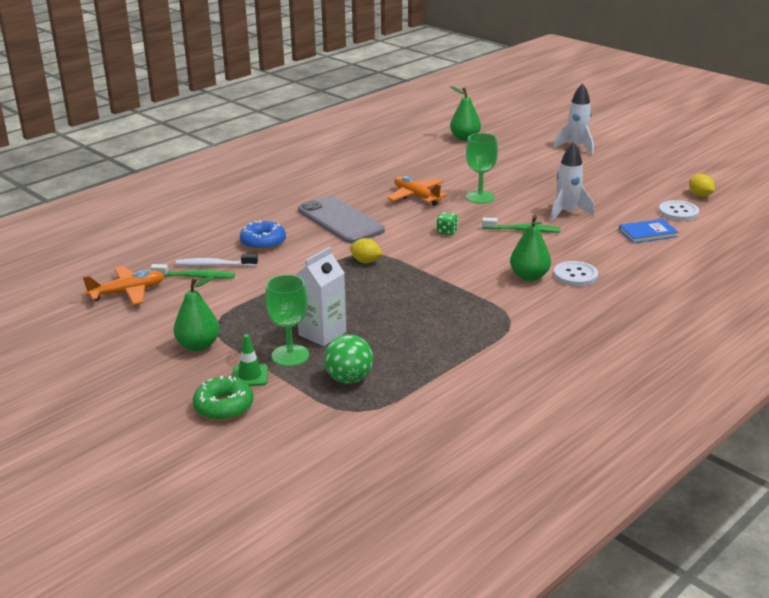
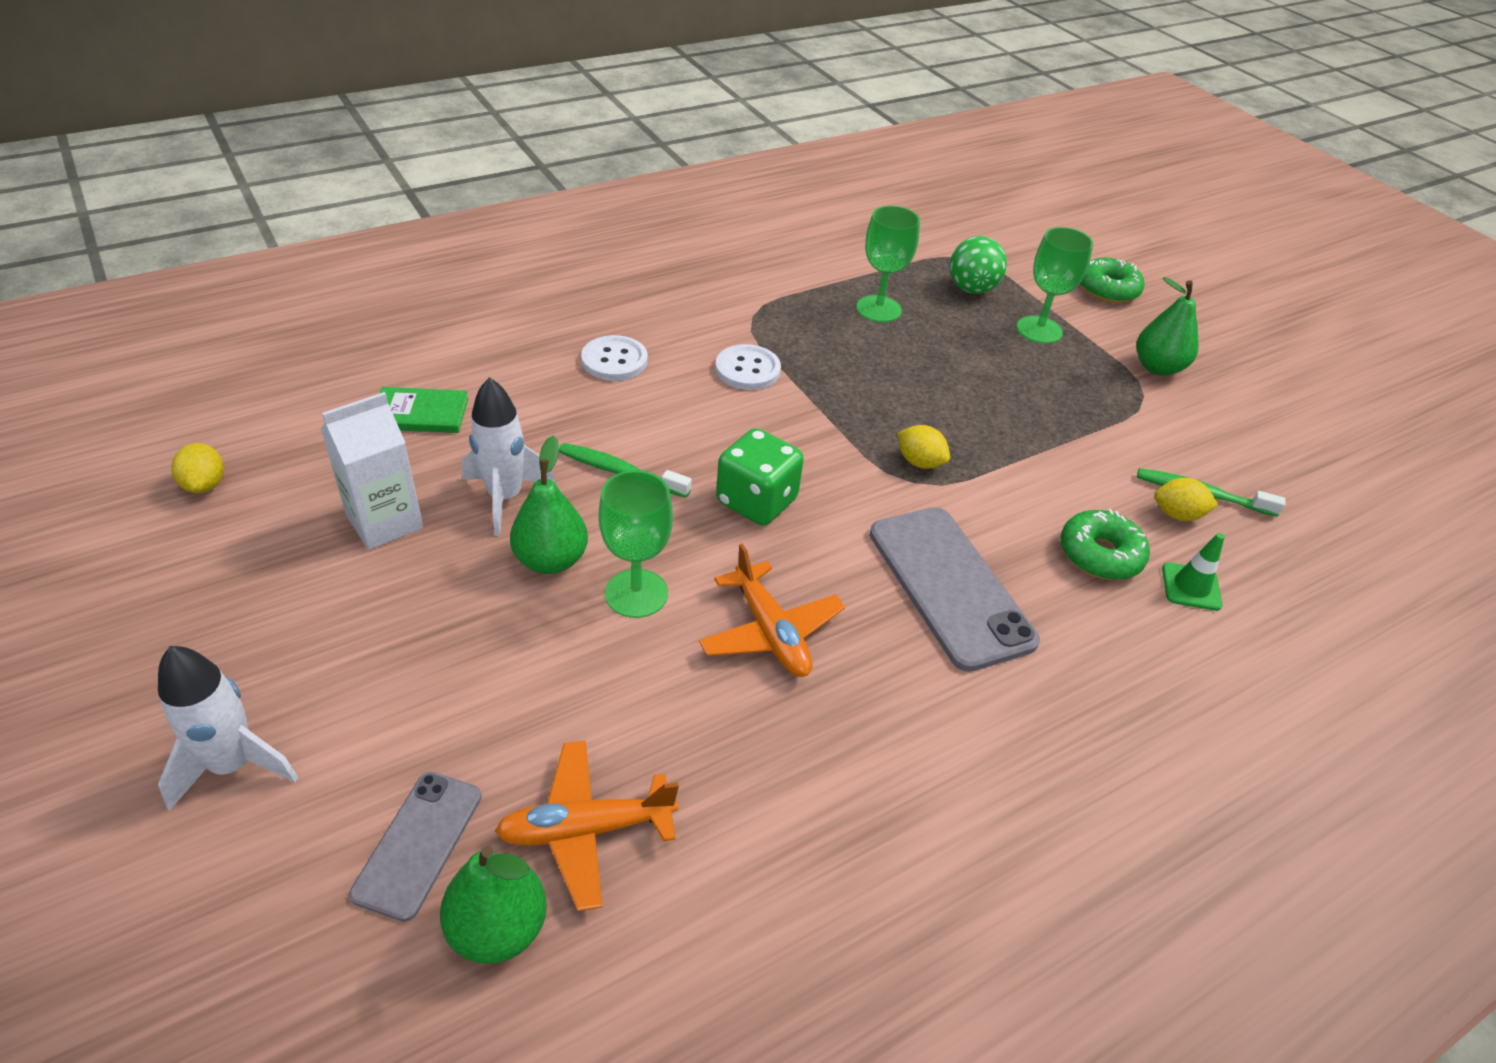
camera: 170 degrees left, 15 degrees up
orange plane [83,266,164,305] -> orange plane moved to [495,740,679,911]
white toothbrush [175,254,258,267] -> yellow lemon [1154,478,1218,521]
green traffic cone [232,334,268,386] -> green traffic cone moved to [1162,533,1225,611]
blue donut [240,220,286,251] -> green donut [1060,509,1150,580]
white carton [296,247,346,346] -> white carton moved to [321,392,423,550]
green dice [437,212,458,235] -> green dice [716,428,804,525], size x1.96
green pear [510,215,551,281] -> green pear moved to [510,436,588,574]
blue book [619,219,678,243] -> green book [380,387,469,433]
white button [659,200,699,221] -> white button moved to [715,344,781,390]
none -> grey phone [349,772,482,922]
none -> green goblet [856,206,920,322]

